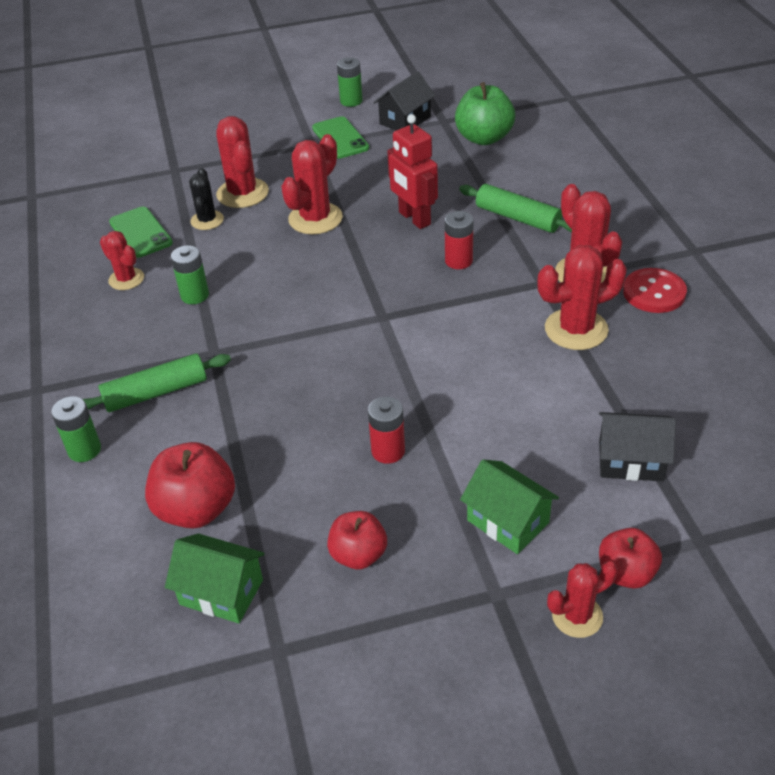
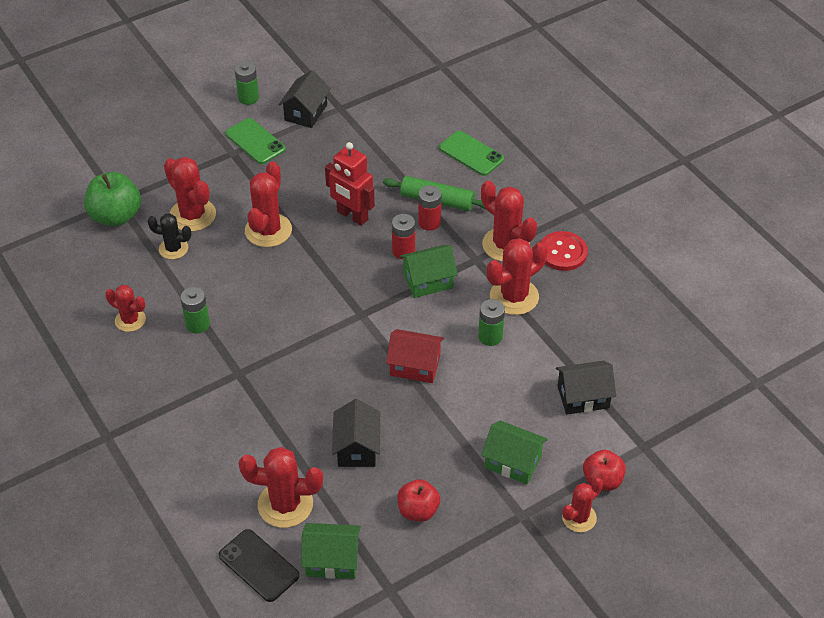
camera: 20 degrees left, 5 degrees up
green battery [51,396,101,462] -> green battery moved to [478,299,505,346]
green rolling pin [83,354,231,412] -> none
green phone [109,207,173,258] -> green phone moved to [439,131,504,176]
red apple [145,442,235,528] -> red cactus [239,447,323,528]
black cactus [189,168,224,230] -> black cactus turned 60 degrees counterclockwise [147,213,192,259]
red battery [368,396,405,464] -> red battery moved to [418,185,441,231]
green apple [455,82,515,145] -> green apple moved to [84,172,141,227]
none -> black phone [219,529,299,602]
none -> black house [332,399,380,467]
none -> red house [386,329,444,383]
none -> green house [400,245,458,298]

